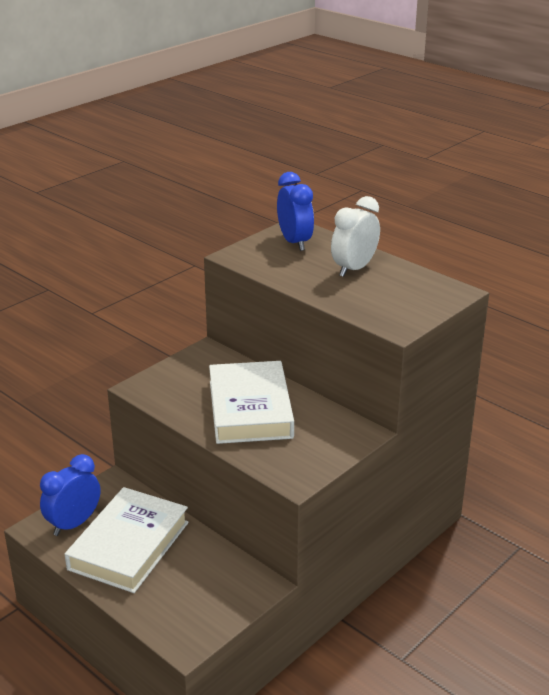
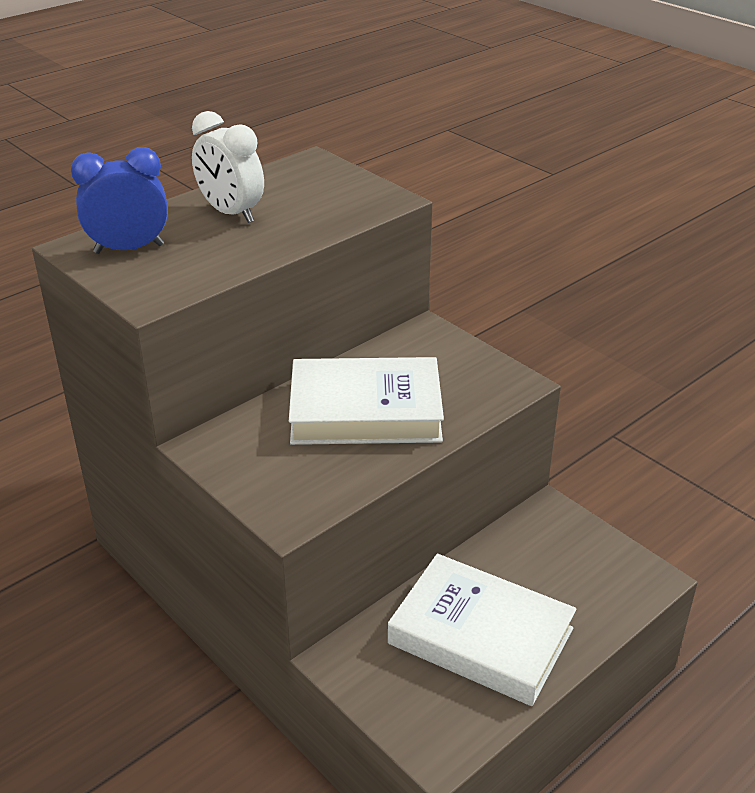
camera: 85 degrees left, 5 degrees up
blue clock [40,454,101,536] -> none

